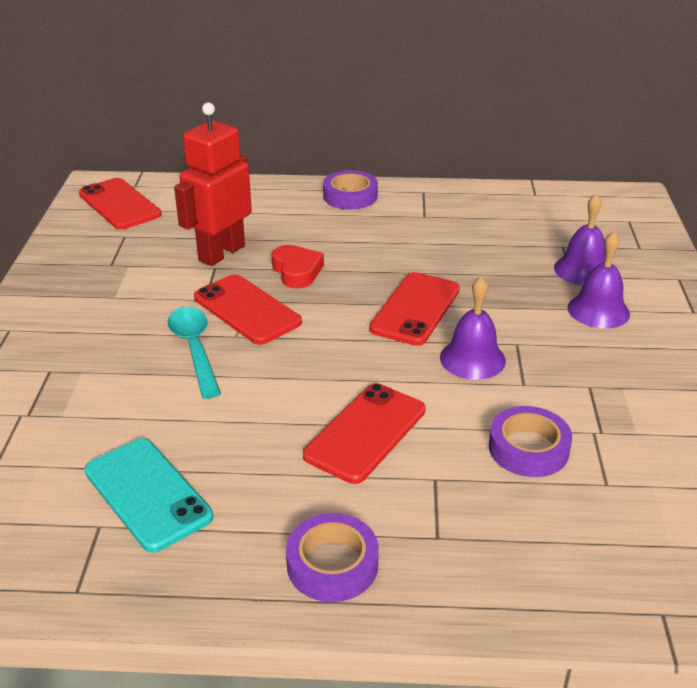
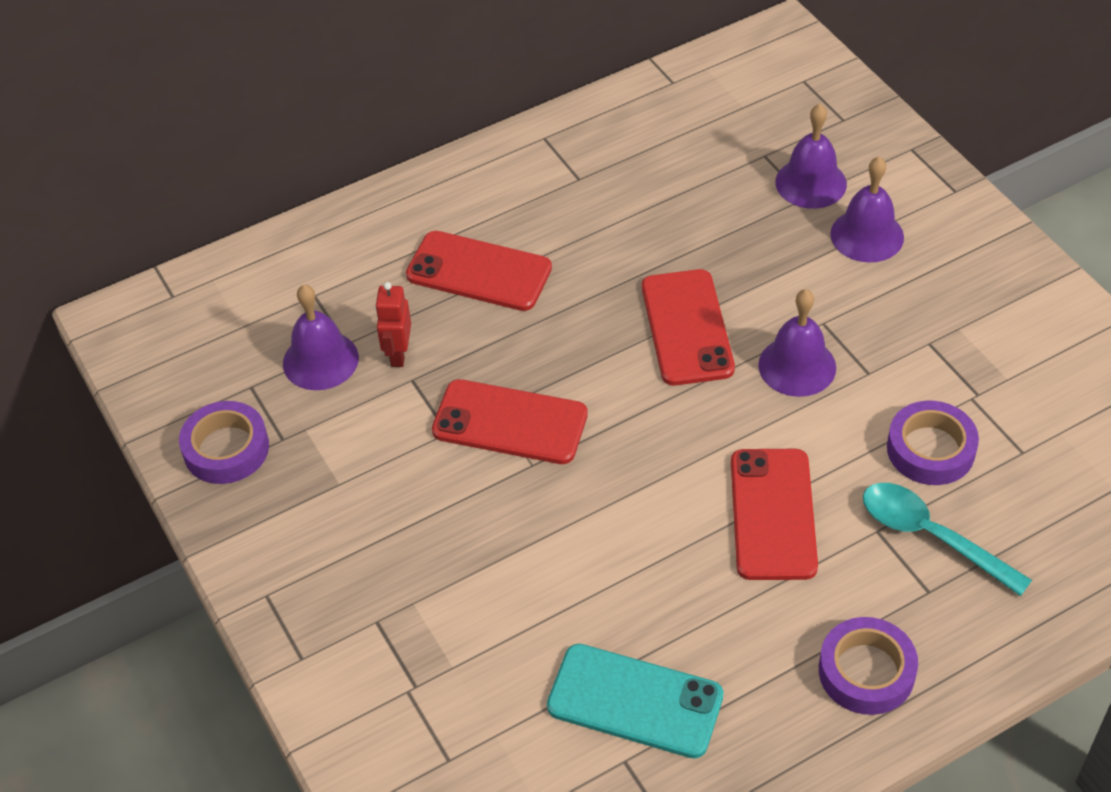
camera: 30 degrees left, 15 degrees up
red phone [79,178,161,229] -> red phone moved to [406,231,552,311]
turquoise spoon [168,307,221,399] -> turquoise spoon moved to [863,483,1032,596]
red robot [174,102,252,266] -> red robot [375,282,411,367], size x0.49
red heart [272,245,324,288] -> none
purple tape [323,170,378,209] -> purple tape moved to [179,401,269,484]
none -> purple bell [283,285,359,390]

